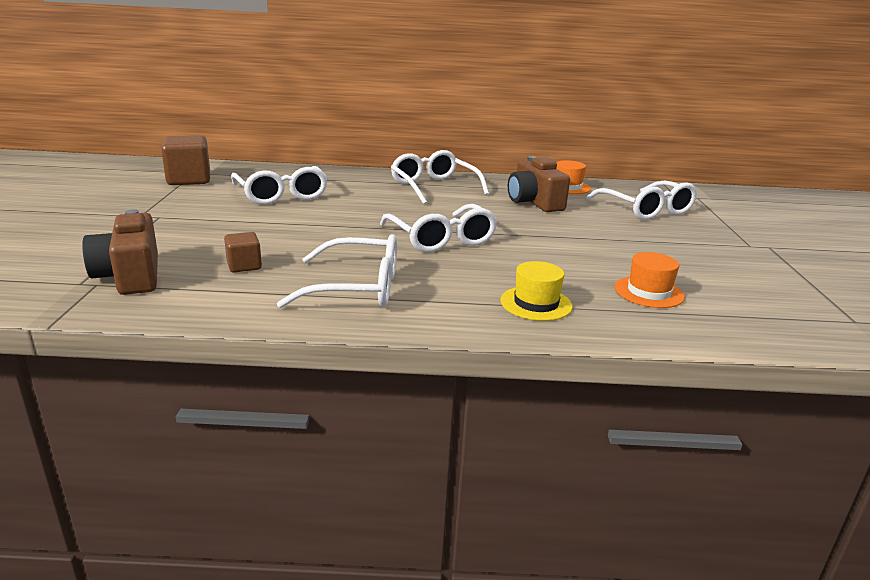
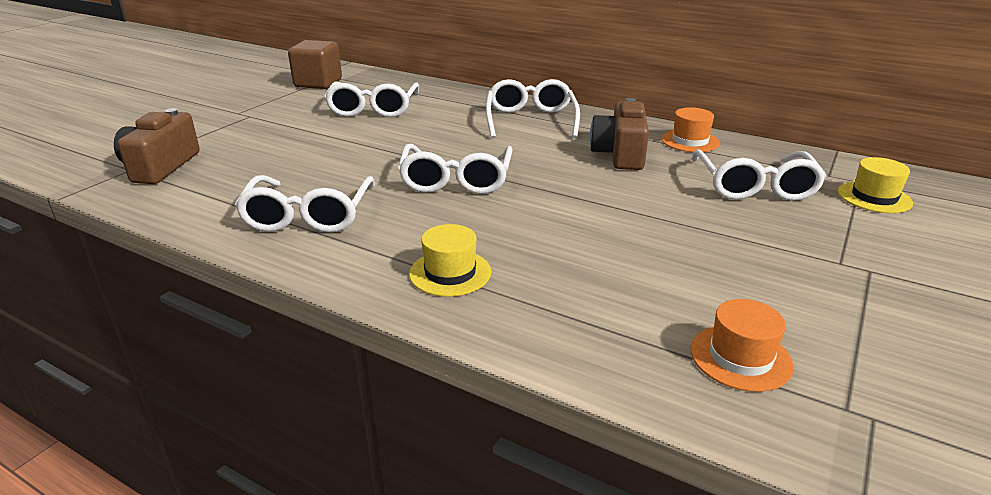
camera: 30 degrees right, 5 degrees up
brown cube [224,232,262,273] -> none
white glasses [277,234,397,308] -> white glasses turned 60 degrees clockwise [235,175,375,232]
orange hat [614,252,685,308] -> orange hat moved to [691,299,794,392]
none -> yellow hat [838,157,913,213]

